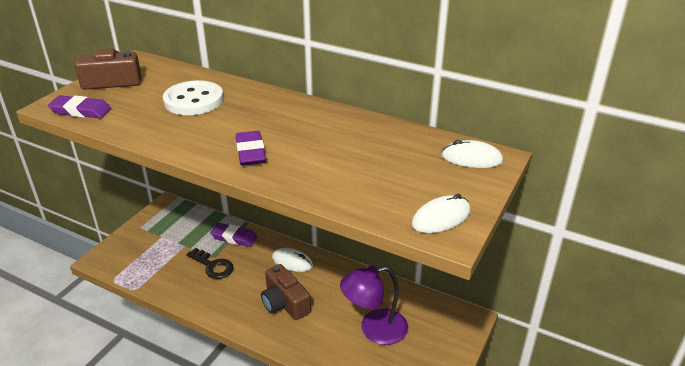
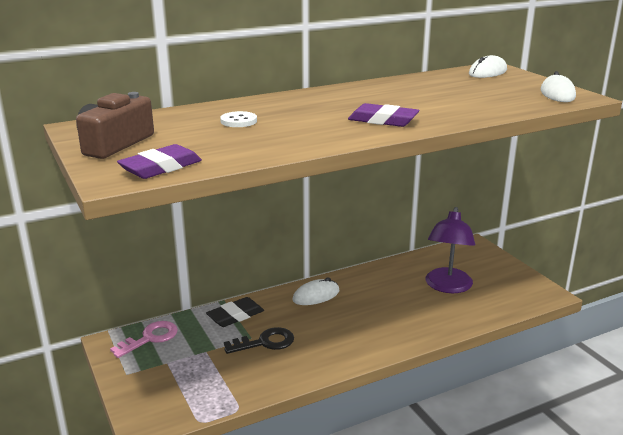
camera: 55 degrees left, 10 degrees down
white button [163,80,223,115] -> white button [220,111,257,127], size x0.50
purple eraser [210,223,257,247] -> black eraser [206,297,264,327]
brown camera [261,264,311,320] -> none
none -> pink key [110,321,178,358]

